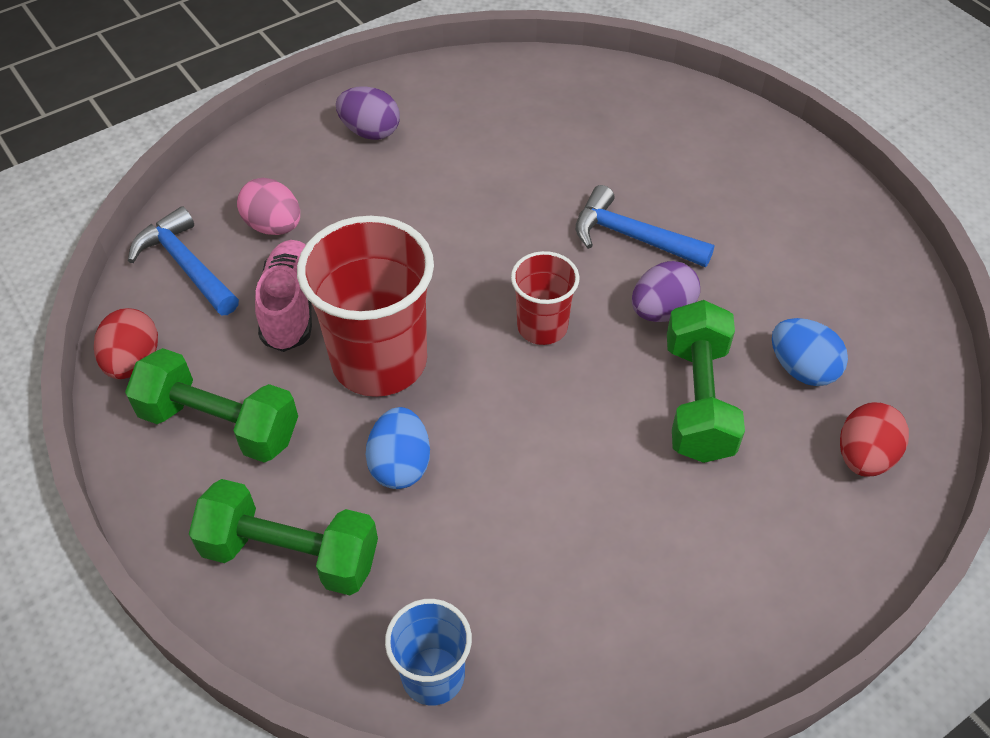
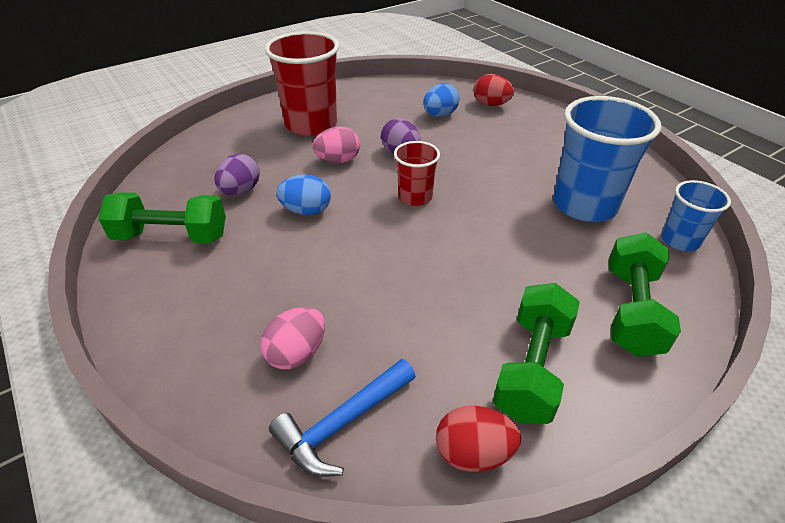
camera: 90 degrees left, 10 degrees down
pink shoe [255,240,312,352] -> none
red cup [297,216,434,397] -> red cup moved to [265,31,339,136]
purple egg [336,86,400,140] -> purple egg moved to [214,154,260,195]
blue egg [366,407,430,489] -> blue egg moved to [276,174,331,215]
blue hammer [576,185,714,267] -> pink egg [313,126,360,163]
green dumbbell [667,300,745,463] -> green dumbbell moved to [98,192,226,244]
none -> blue cup [553,96,661,222]

